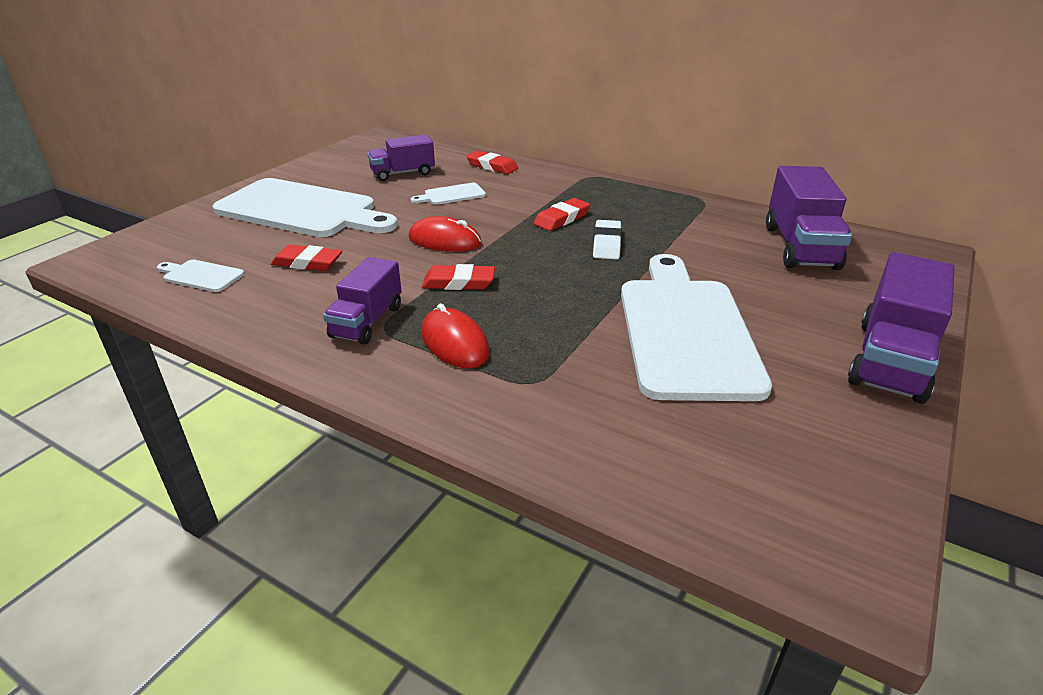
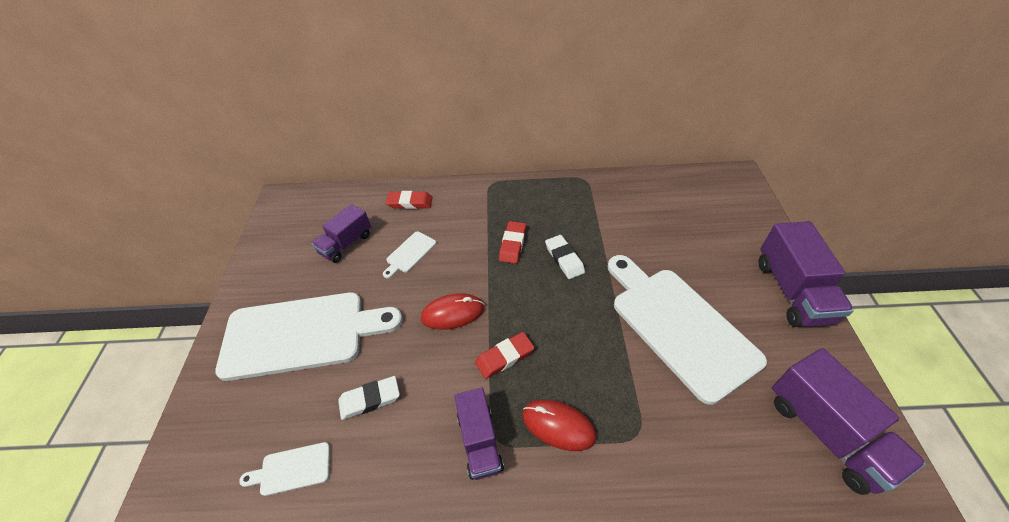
camera: 30 degrees left, 15 degrees up
red eraser [271,245,342,271] -> white eraser [338,376,400,420]
purple truck [766,166,852,270] -> purple truck moved to [772,348,926,495]

